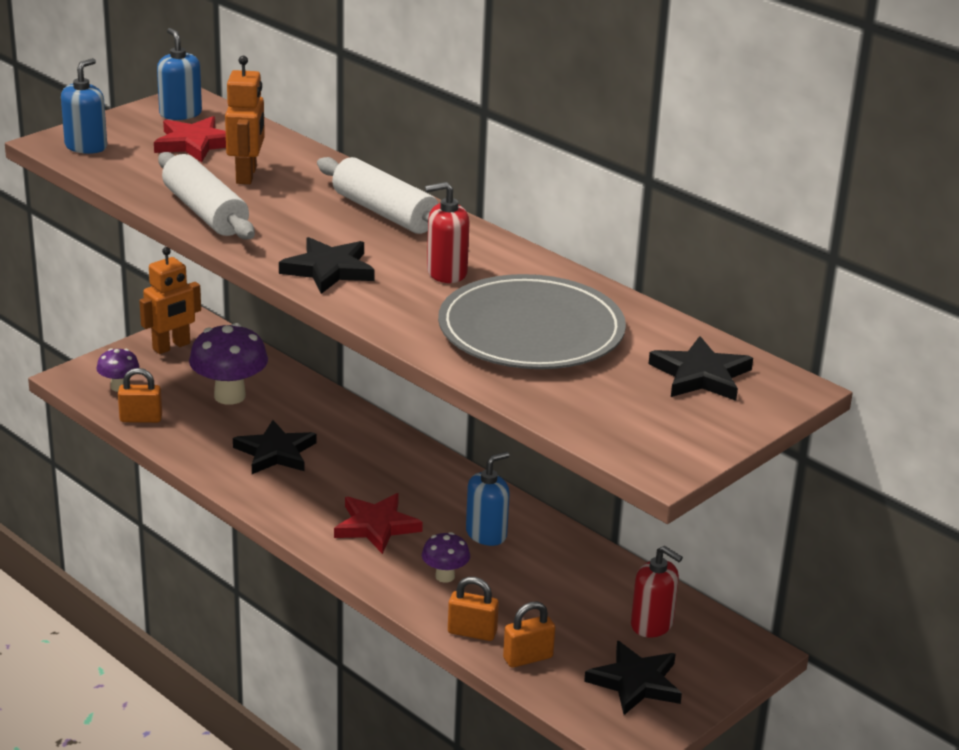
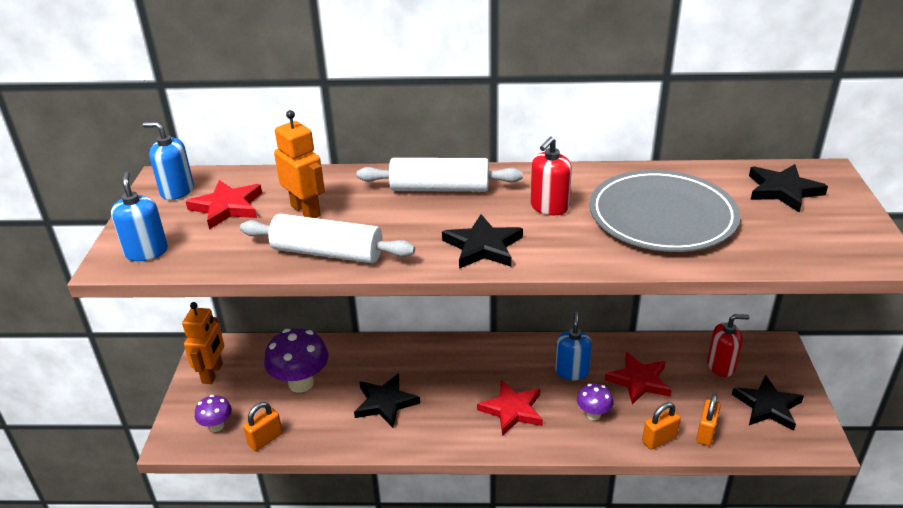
camera: 40 degrees left, 5 degrees up
none -> red star [605,352,671,404]

